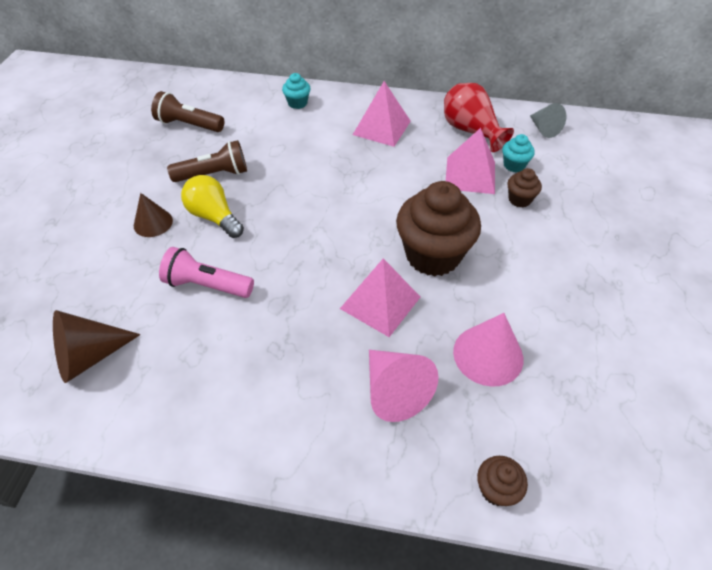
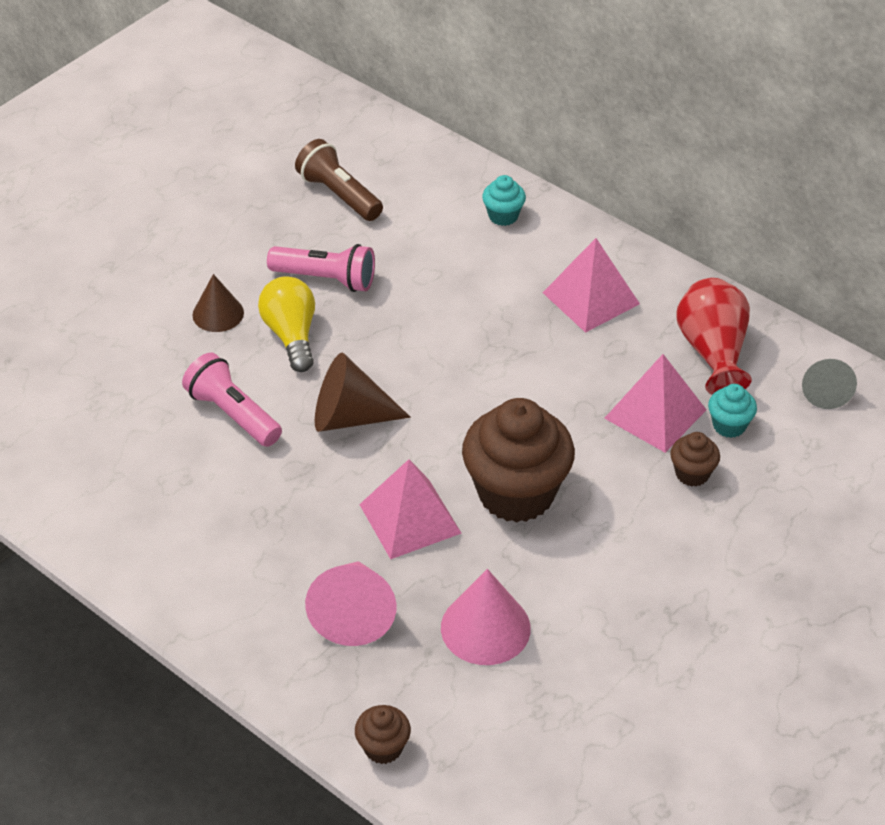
camera: 30 degrees right, 5 degrees down
brown cone [53,310,141,383] -> brown cone moved to [315,353,411,432]
brown flashlight [167,140,247,182] -> pink flashlight [267,244,375,292]

